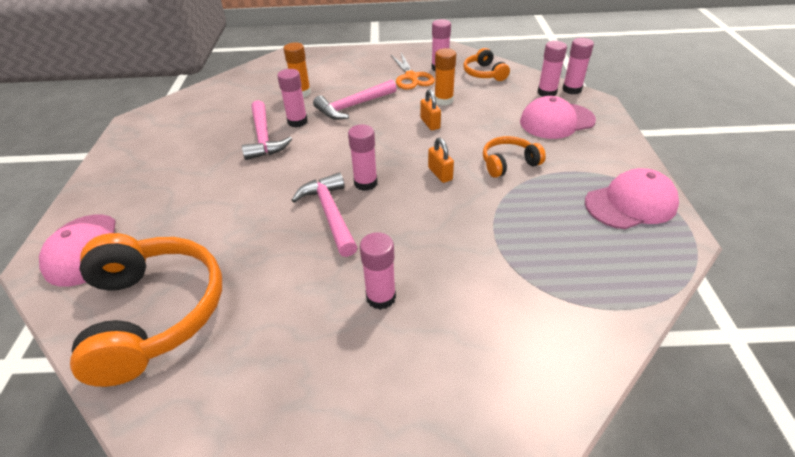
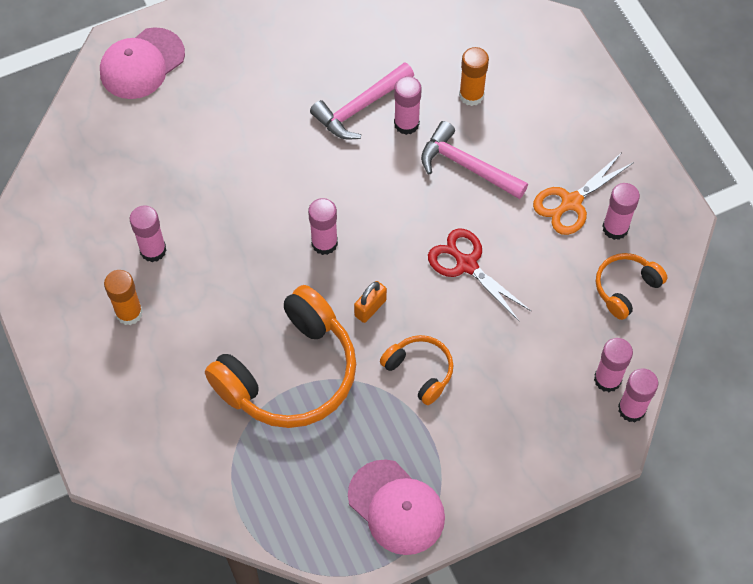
camera: 65 degrees right, 20 degrees up
orange headphones [70,233,222,387] -> orange headphones moved to [205,285,356,428]
pink hammer [291,173,358,257] -> none
pink glue stick [360,232,396,310] -> pink glue stick moved to [130,205,167,262]
orange padlock [420,89,441,130] -> red scissors [428,228,531,321]
orange glue stick [435,48,456,105] -> orange glue stick moved to [104,270,143,325]
pink cap [520,96,596,139] -> none

